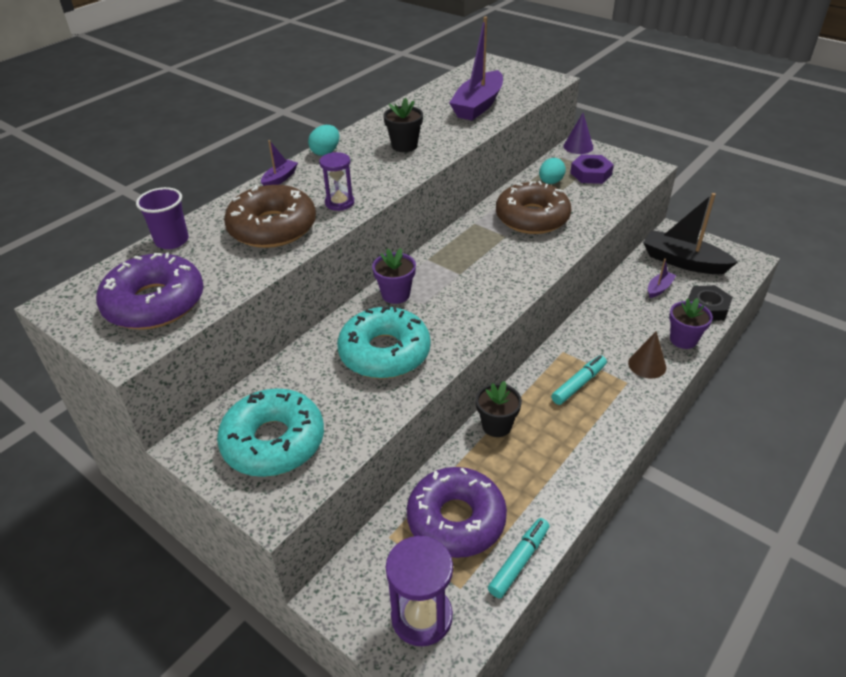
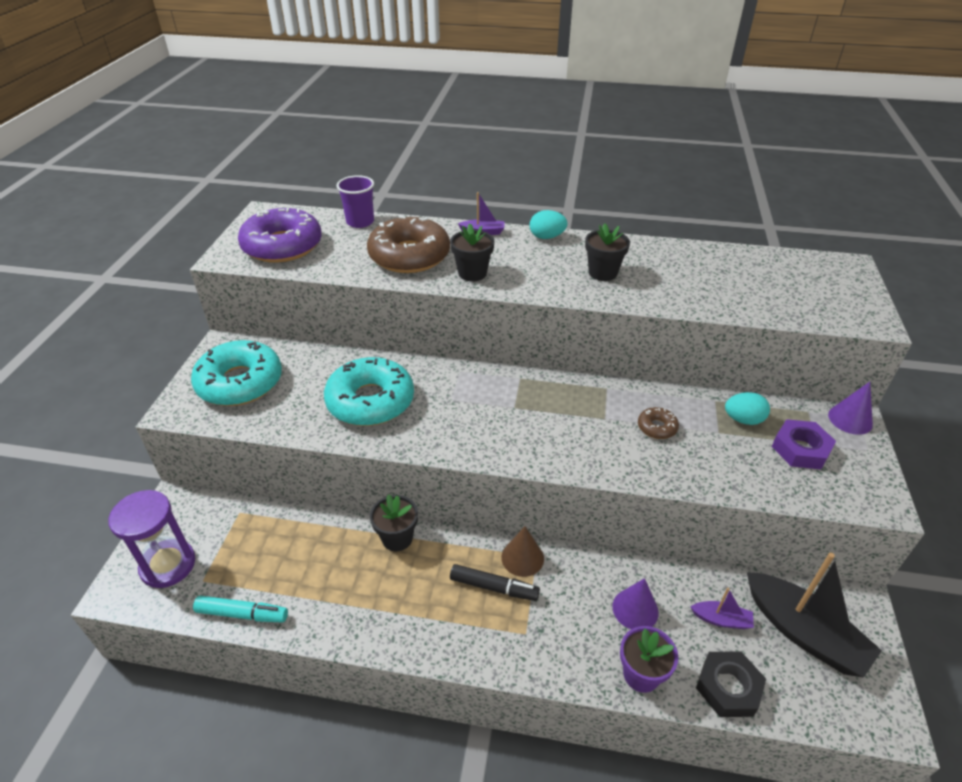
camera: 60 degrees right, 0 degrees up
purple hourglass [319,152,354,211] -> black flower pot [450,224,494,282]
purple flower pot [372,248,416,304] -> none
purple donut [407,467,507,558] -> none
purple boat [449,17,503,121] -> none
brown donut [496,181,572,234] -> brown donut [638,407,679,439], size x0.44
turquoise marker [551,355,607,405] -> black marker [450,564,540,601]
brown cone [628,331,666,378] -> brown cone moved to [501,526,544,577]
black boat [643,193,738,274] -> black boat turned 135 degrees clockwise [747,553,882,677]
none -> purple cone [612,578,659,629]

